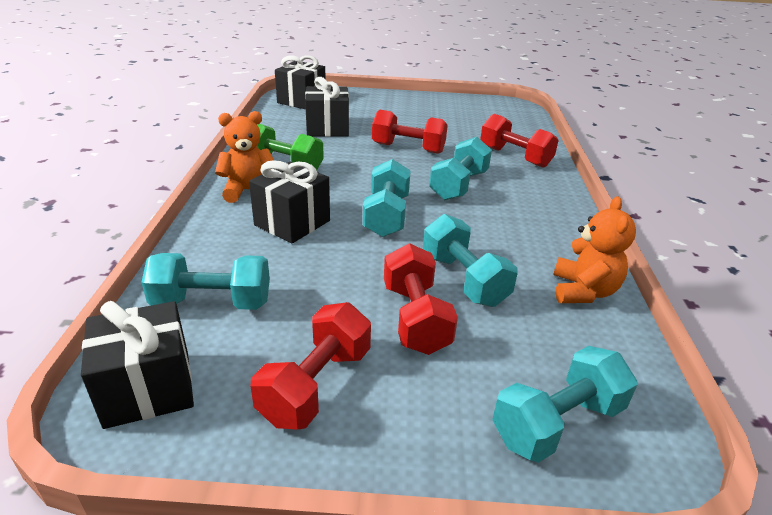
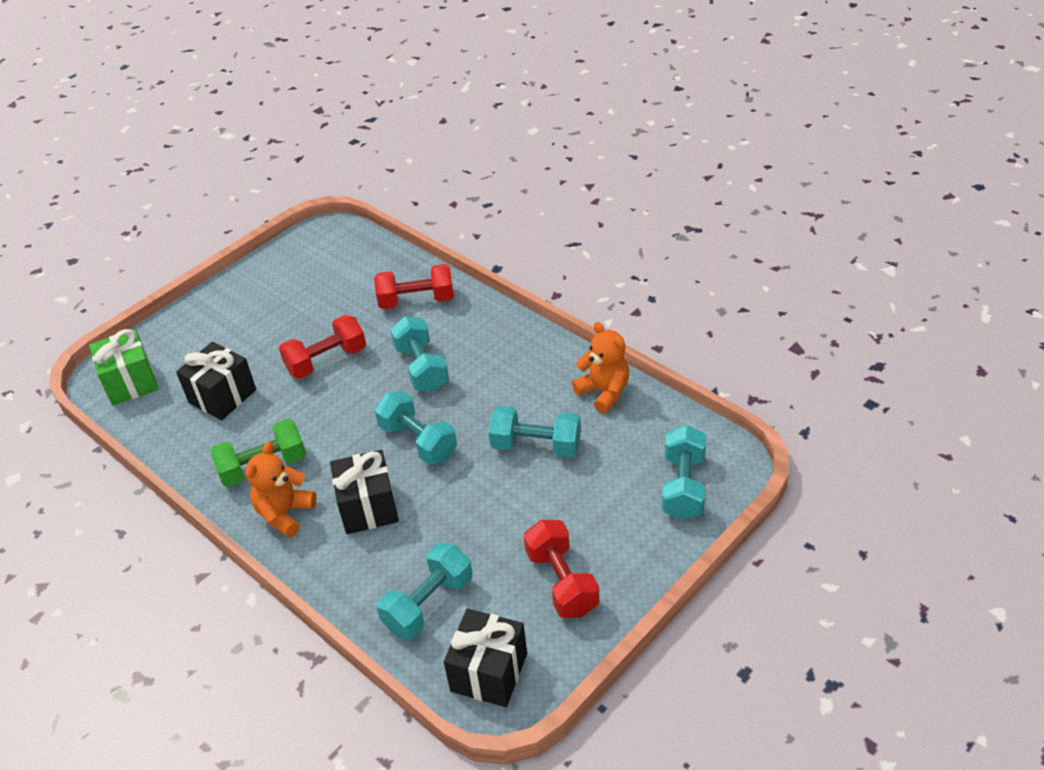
camera: 45 degrees left, 10 degrees up
black gift [275,56,326,110] -> green gift [89,329,159,406]
red dumbbell [384,243,458,355] -> none

